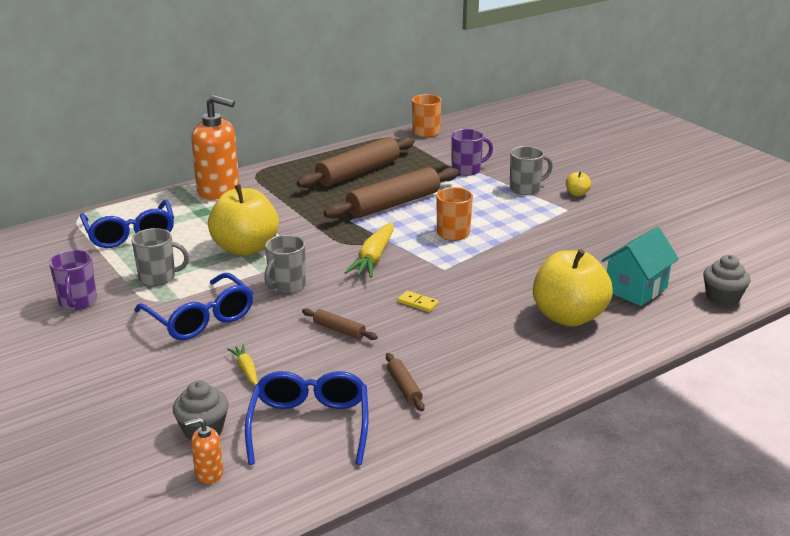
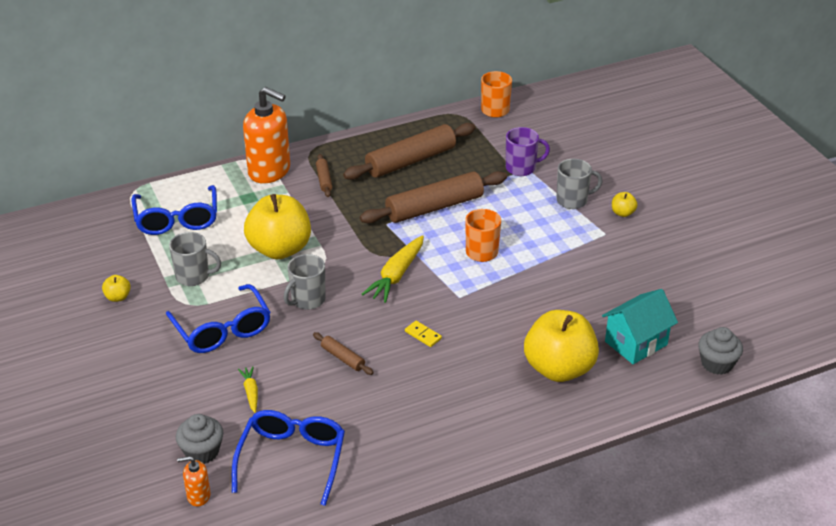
camera: 10 degrees right, 10 degrees up
purple mug [49,250,97,310] -> yellow apple [102,275,131,302]
brown rolling pin [386,353,425,411] -> brown rolling pin moved to [316,154,332,197]

